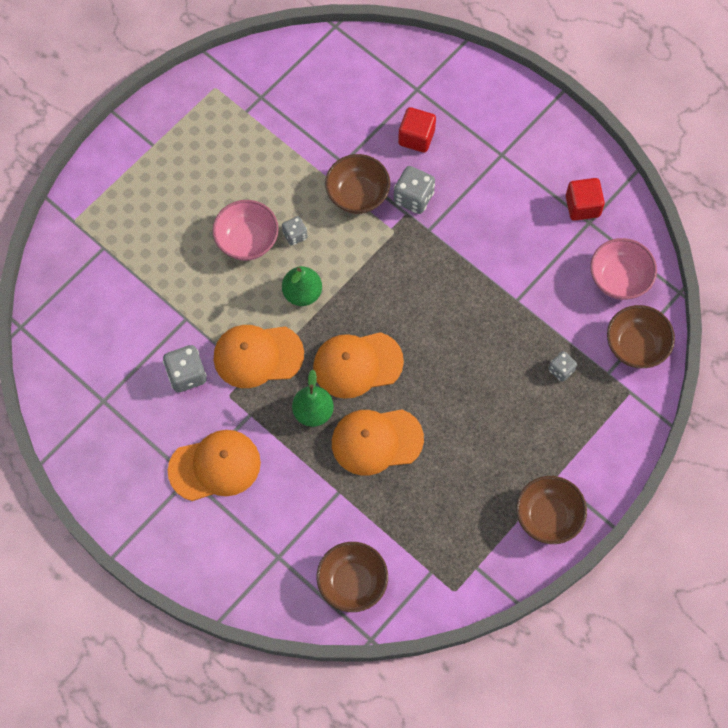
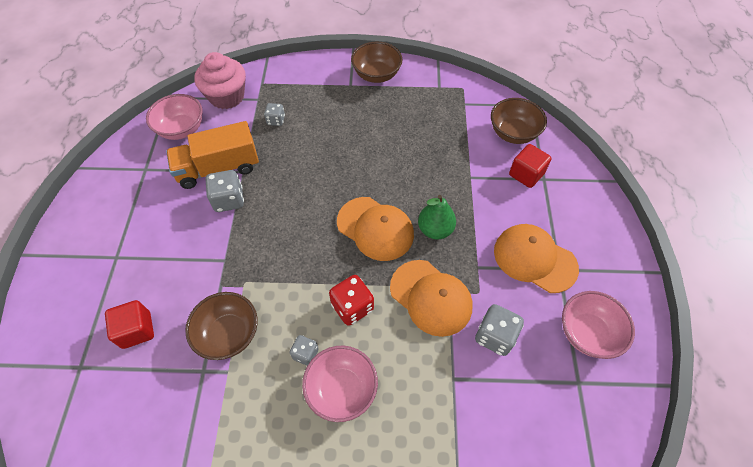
camera: 130 degrees left, 10 degrees down
green pear [282,266,322,306] -> red dice [329,275,374,326]
orange cap [332,409,424,476] -> none
grey dice [394,166,435,214] -> grey dice moved to [206,170,244,212]
red cube [566,178,605,221] -> red cube moved to [509,144,552,188]
brown bowl [607,305,675,368] -> pink cupcake [194,52,246,109]
none -> orange truck [166,121,259,189]
none -> pink bowl [562,291,635,359]

